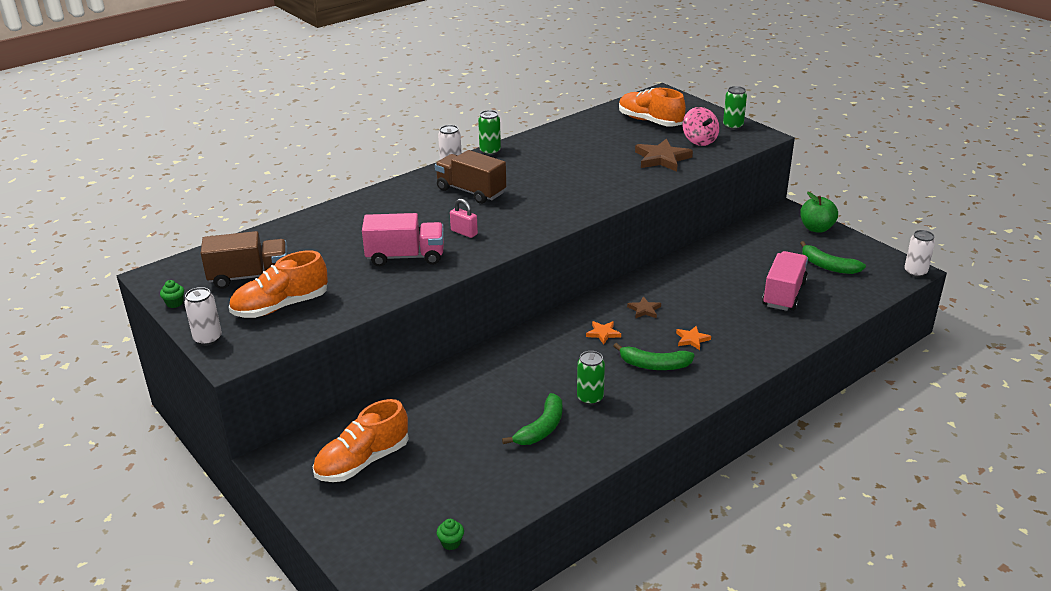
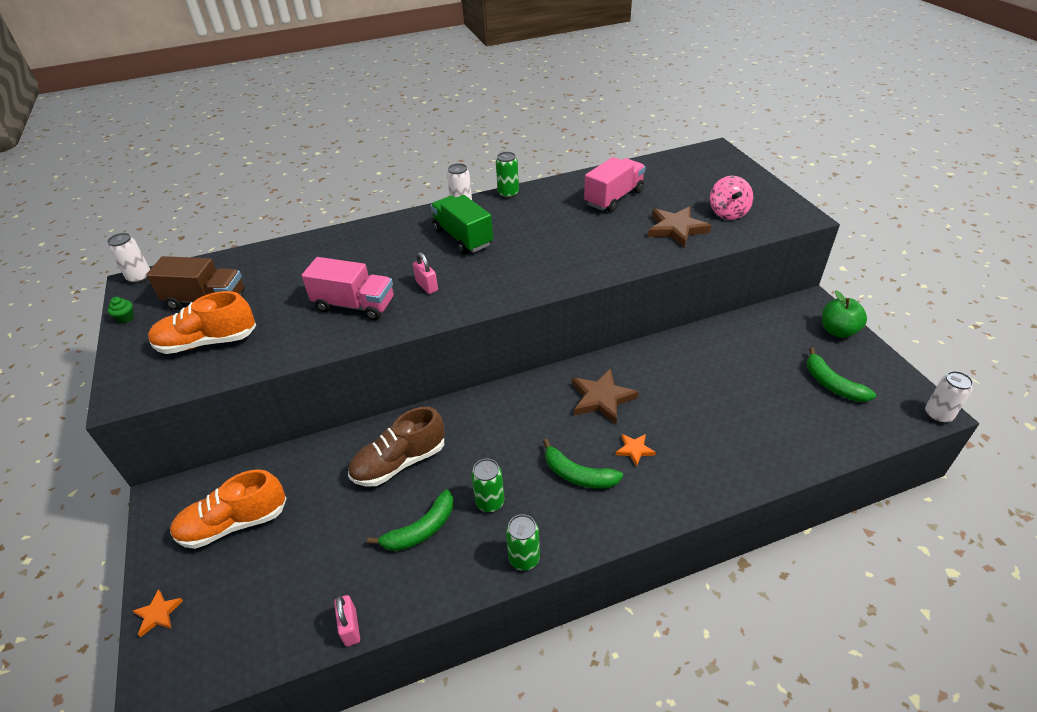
camera: 20 degrees right, 10 degrees up
white can [184,287,222,346] -> white can moved to [107,233,150,284]
brown truck [435,150,506,204] -> green truck [431,195,493,254]
green cupcake [437,519,464,550] -> none
orange star [586,321,621,344] -> orange star moved to [133,589,183,637]
orange shoe [619,88,686,127] -> none
brown star [627,296,661,319] -> brown star [572,368,639,424], size x1.88
green can [723,86,747,130] -> green can moved to [506,514,540,571]
pink truck [762,251,808,311] -> pink truck moved to [584,157,646,212]
none -> pink padlock [334,595,360,647]
none -> brown shoe [348,407,445,486]

